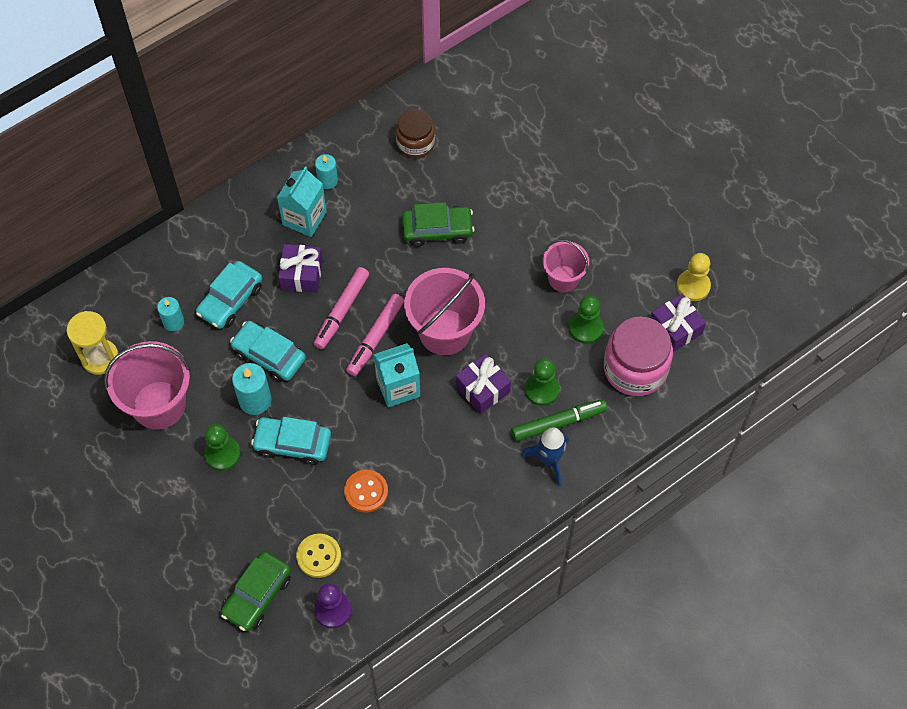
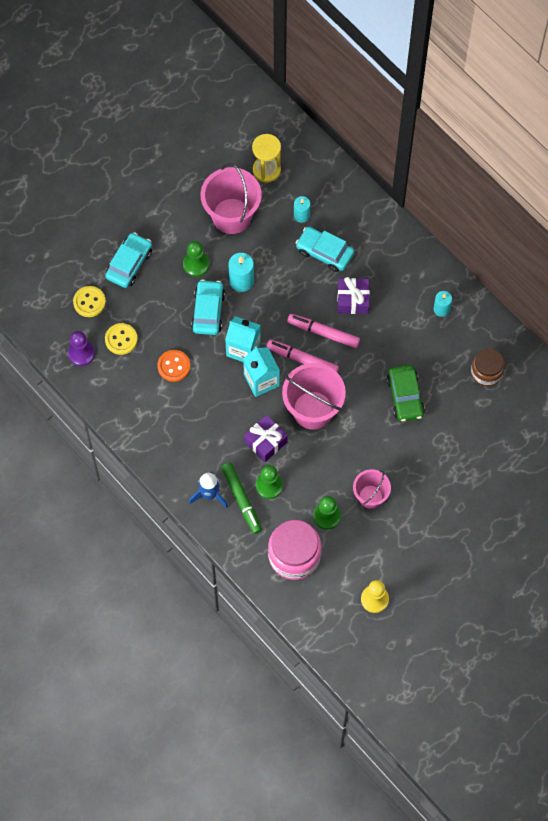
camera: 85 degrees right, 5 degrees up
green car [221,551,291,631] -> yellow button [73,286,106,317]
turquoise car [230,321,306,382] -> turquoise car moved to [105,232,152,288]
turquoise carton [277,166,327,237] -> turquoise carton moved to [225,316,261,362]
purple gift [651,294,706,352] -> none

